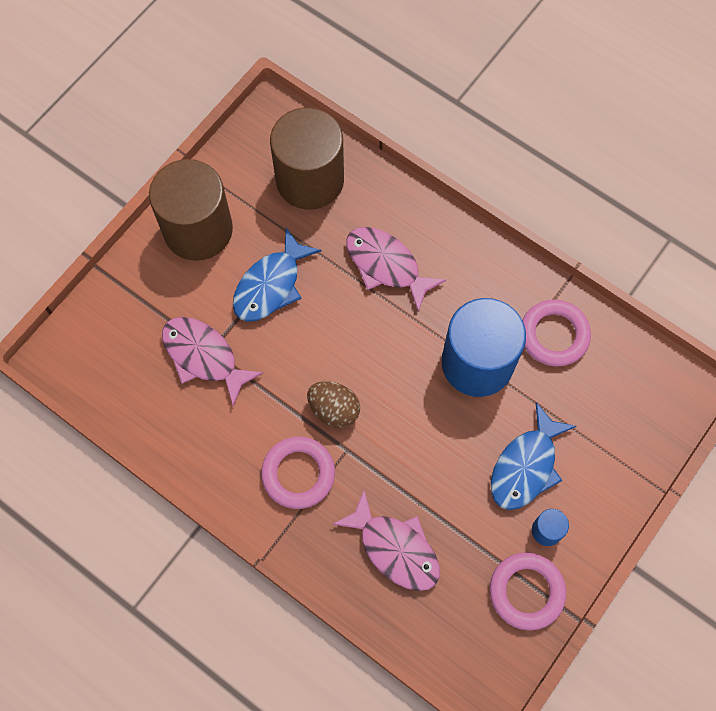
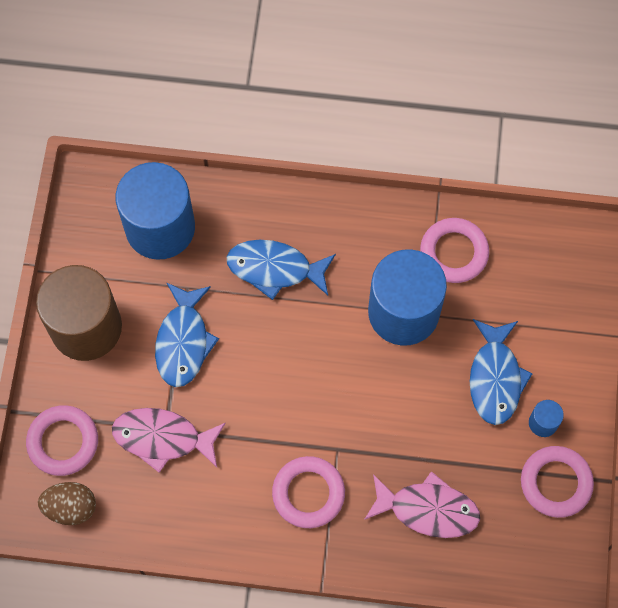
camera: 30 degrees left, 0 degrees up
brown cylinder [270,107,344,210] -> blue cylinder [115,162,195,260]
brown egg [307,381,360,428] -> brown egg moved to [38,482,96,525]
pink fish [346,227,446,312] -> blue fish [227,240,336,300]
none -> pink ring [26,405,98,476]

